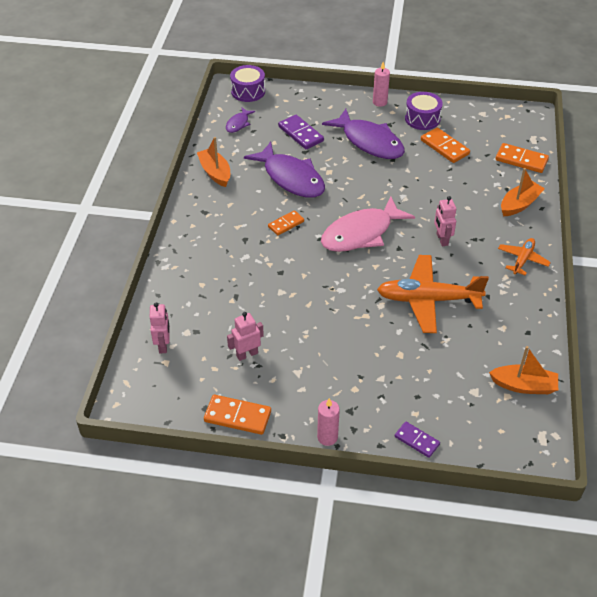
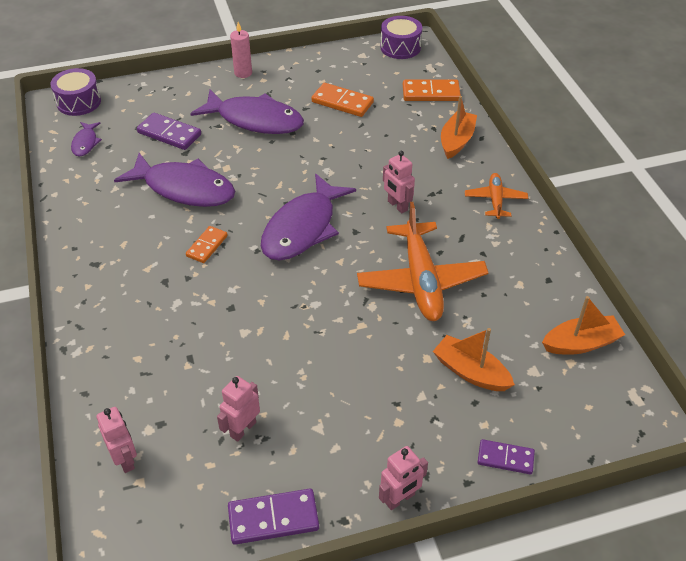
camera: 25 degrees left, 0 degrees up
orange boat [197,137,230,187] -> orange boat moved to [433,328,515,391]
orange domino [204,395,271,435] -> purple domino [228,489,319,545]
pink candle [317,398,340,446] -> pink robot [379,446,428,510]
pink fish [321,196,415,252] -> purple fish [261,173,356,261]
orange plane [377,255,489,333] -> orange plane turned 75 degrees counterclockwise [357,202,488,321]
purple drum [405,92,443,130] -> purple drum moved to [380,16,422,59]

